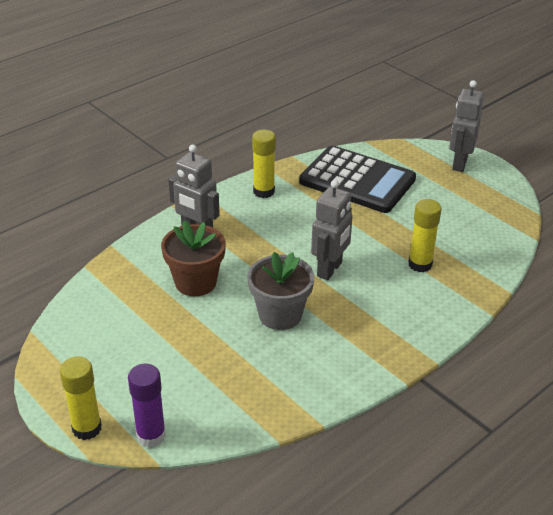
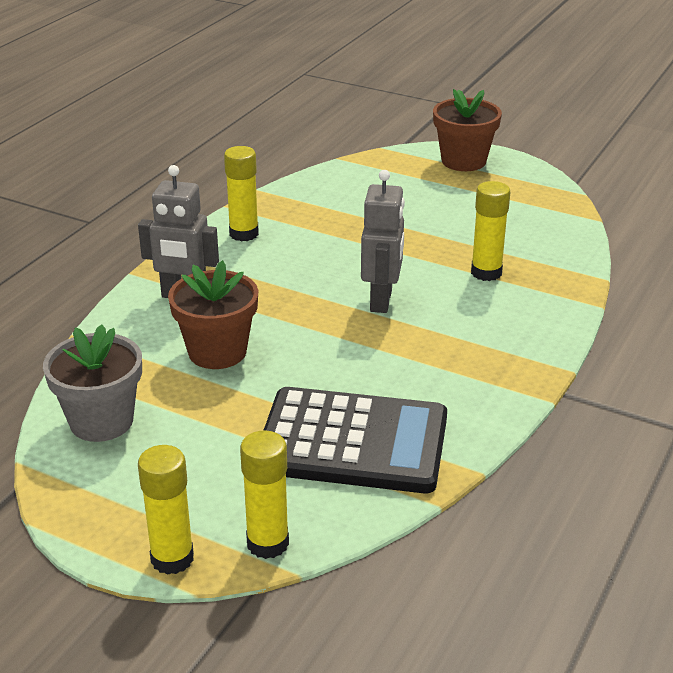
camera: 20 degrees left, 5 degrees down
purple glue stick [128,364,166,448] -> yellow glue stick [240,430,289,559]
grey flower pot [248,252,314,330] -> grey flower pot moved to [43,324,142,442]
black calculator [299,145,416,213] -> black calculator moved to [263,387,447,493]
grey robot [449,80,484,172] -> brown flower pot [433,89,502,171]

